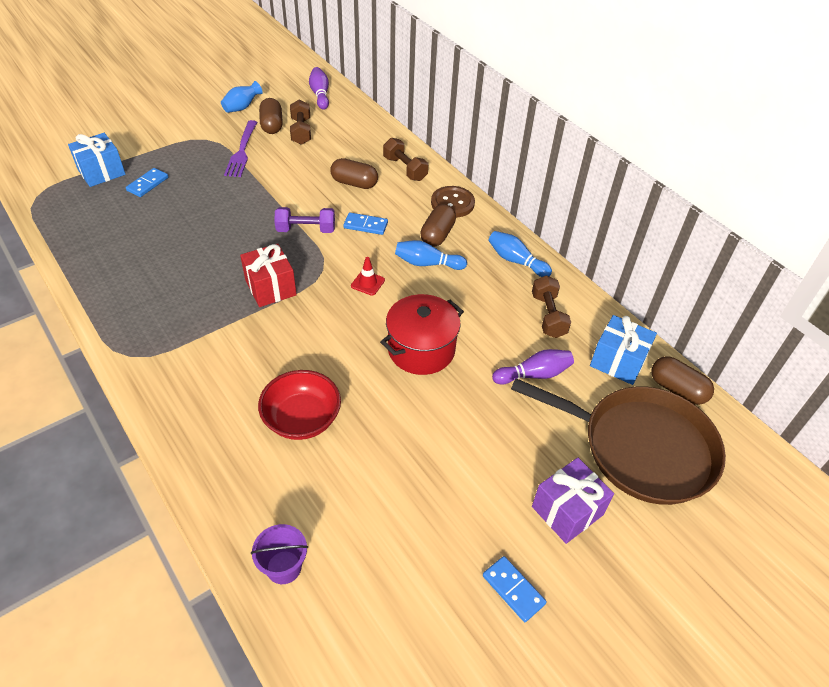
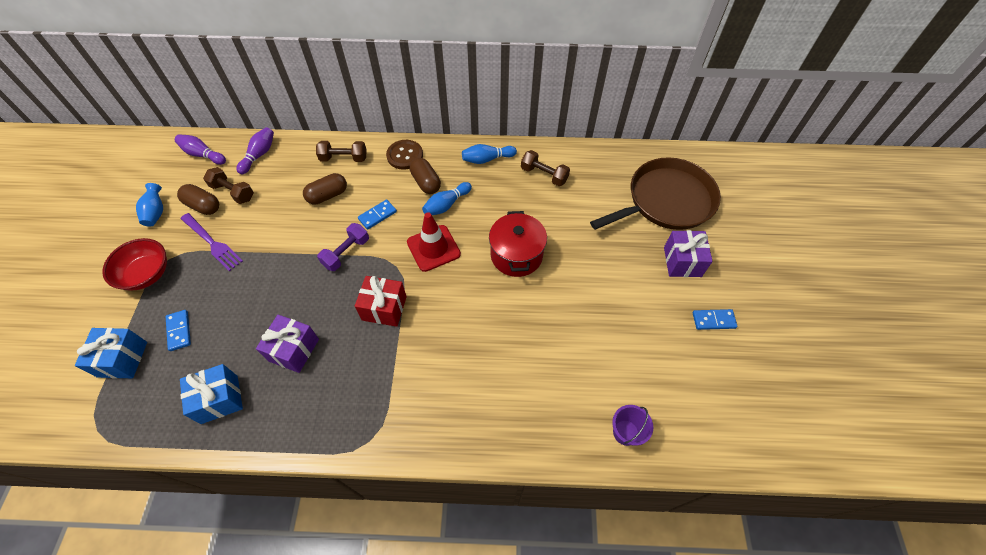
camera: 50 degrees left, 10 degrees up
red bowl [258,370,341,440] -> red bowl moved to [102,238,167,291]
red traffic cone [351,257,385,296] -> red traffic cone [407,212,461,272], size x1.94
purple bowling pin [492,349,574,385] -> purple bowling pin moved to [236,127,274,174]
blue gift [590,315,657,385] -> blue gift moved to [180,364,243,424]
brown capsule [651,356,714,405] -> none
none -> purple gift [256,315,319,373]

